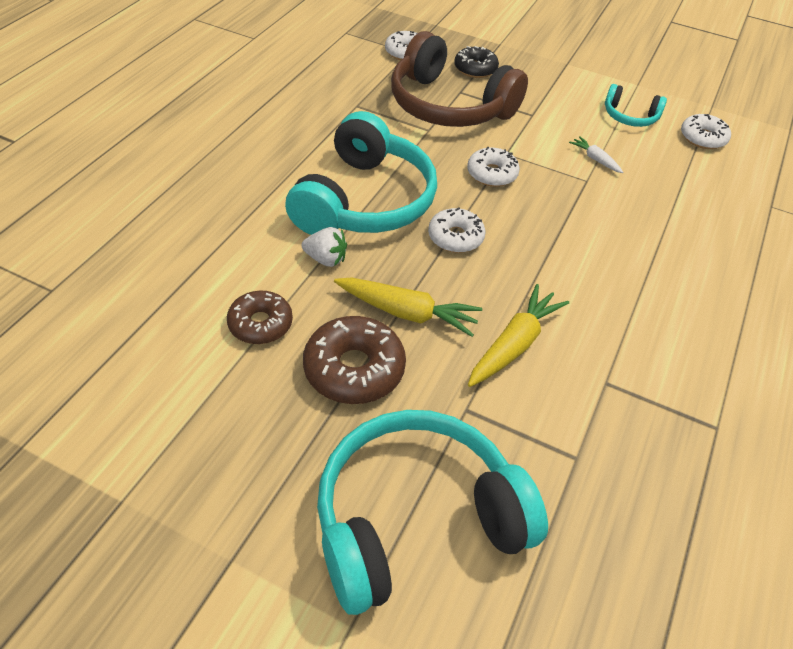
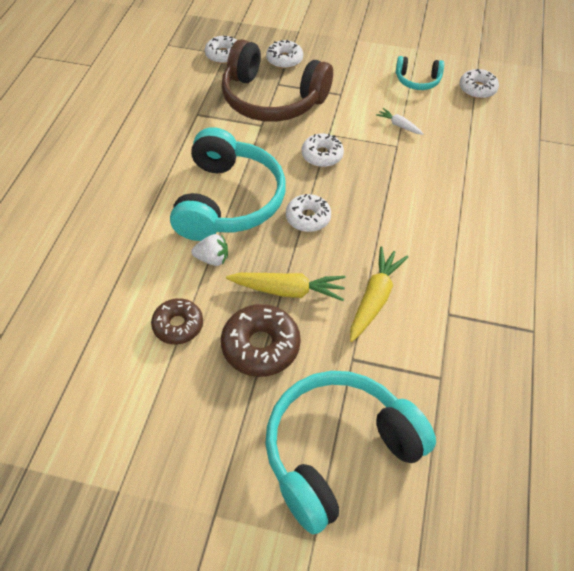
camera: 10 degrees left, 5 degrees up
black donut [454,46,499,78] -> white donut [266,40,303,69]

